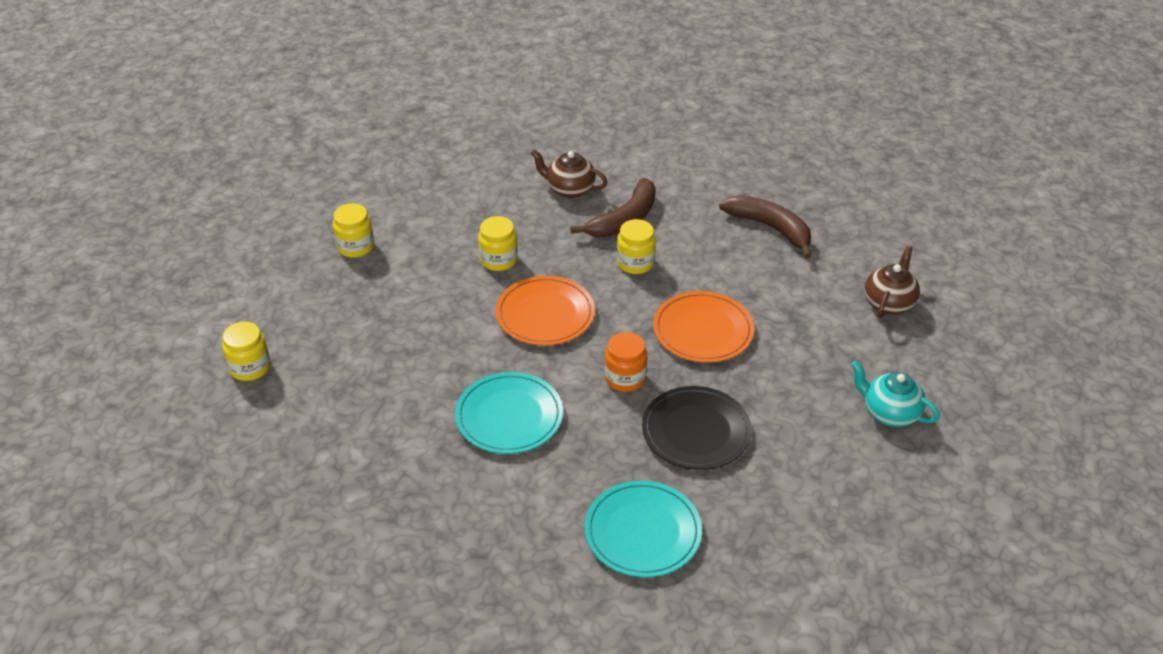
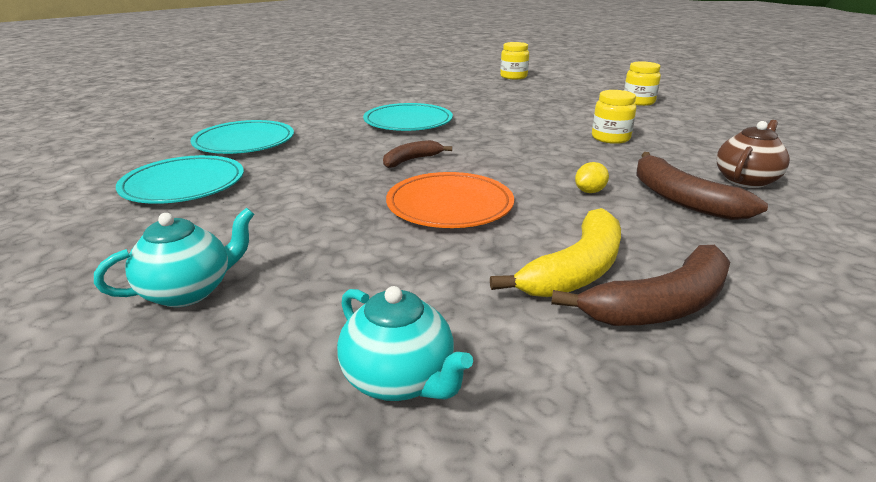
camera: 110 degrees right, 15 degrees down
orange plate [495,276,595,345] -> none
orange jar [604,332,647,392] -> brown banana [383,140,452,168]
yellow jar [617,219,656,274] -> yellow lemon [575,162,609,193]
black plate [642,386,752,470] -> none
brown teapot [865,246,920,318] -> turquoise teapot [337,286,473,401]
none -> turquoise plate [116,155,244,204]
none -> yellow banana [490,208,621,297]

